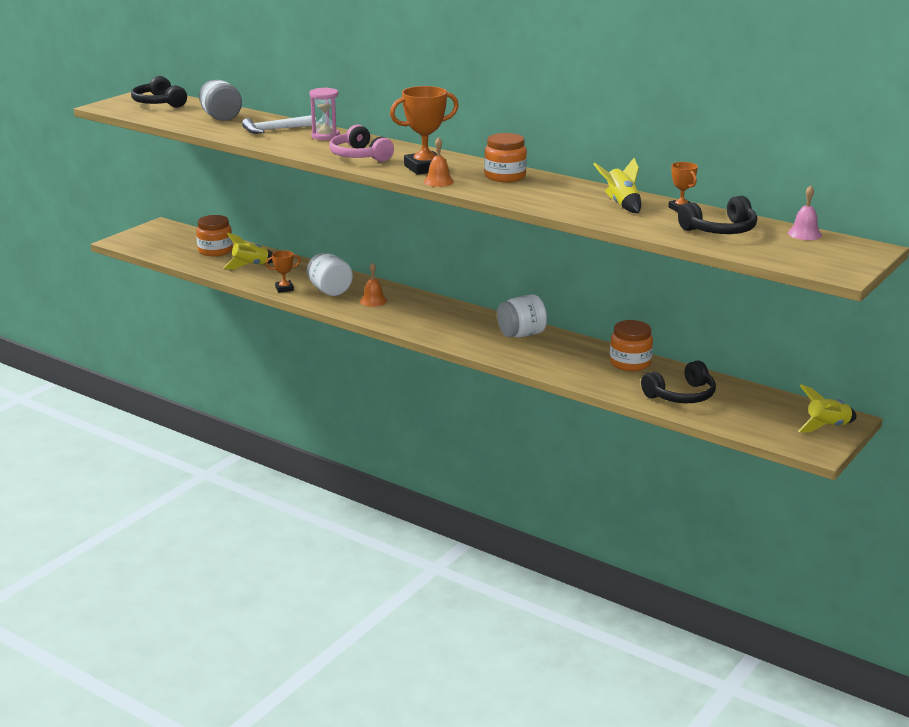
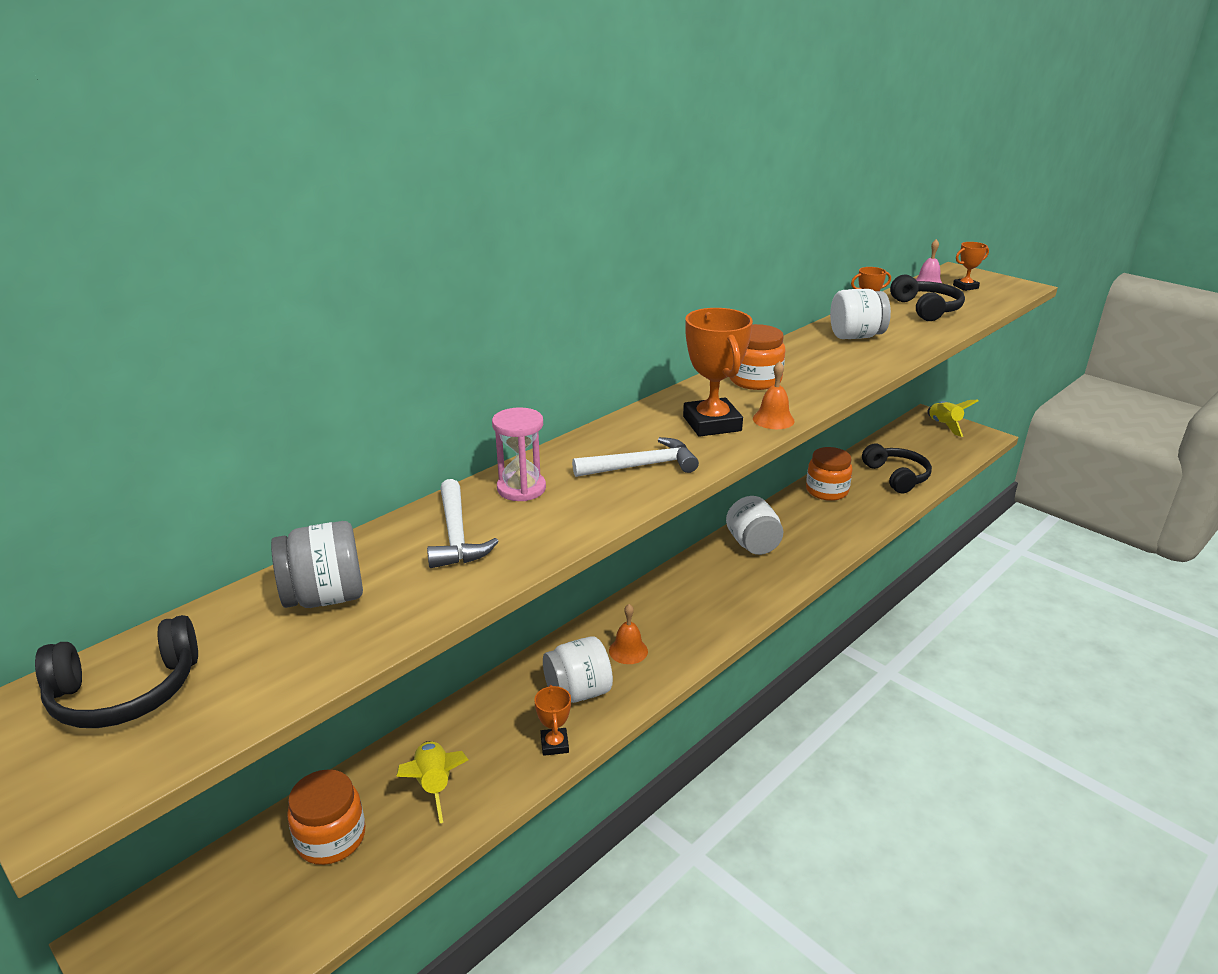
camera: 80 degrees left, 5 degrees up
pink headphones [329,125,394,162] -> white hammer [572,437,699,477]
yellow rocket [594,158,641,213] -> white jar [830,289,891,339]
none -> orange trophy [953,242,989,291]

